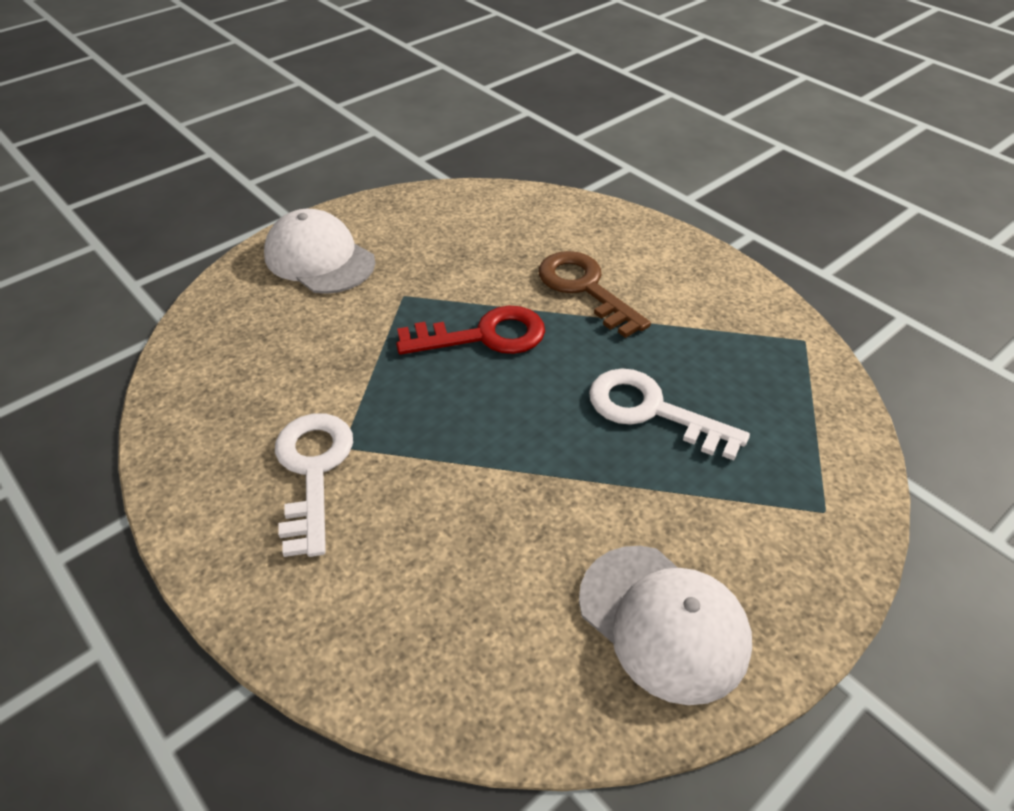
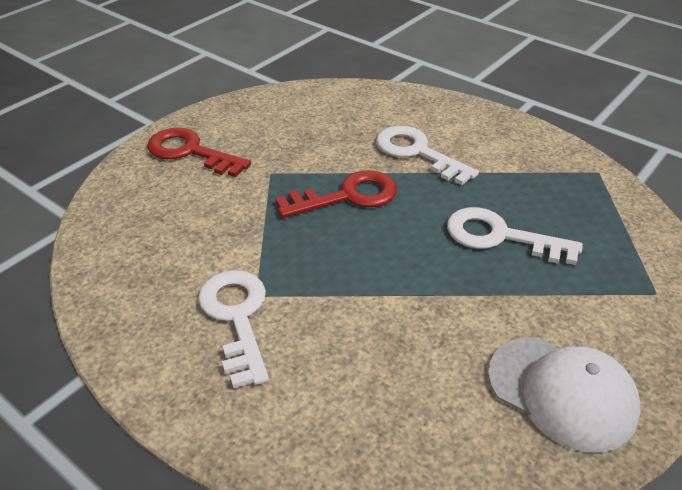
camera: 10 degrees left, 5 degrees down
white cap [264,209,375,294] -> red key [147,128,251,177]
brown key [539,251,651,338] -> white key [376,126,479,185]

